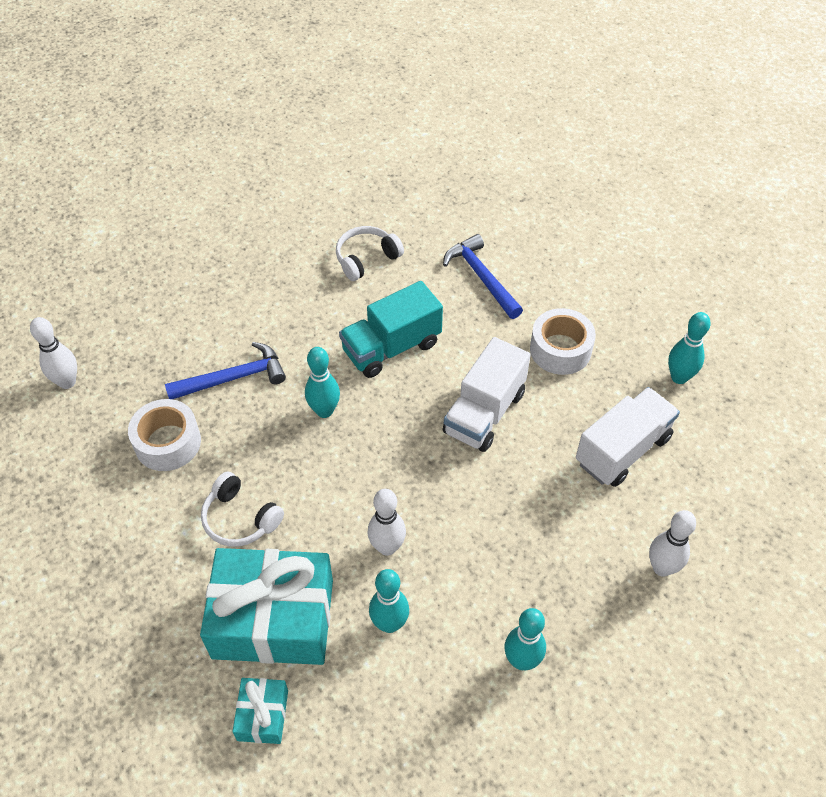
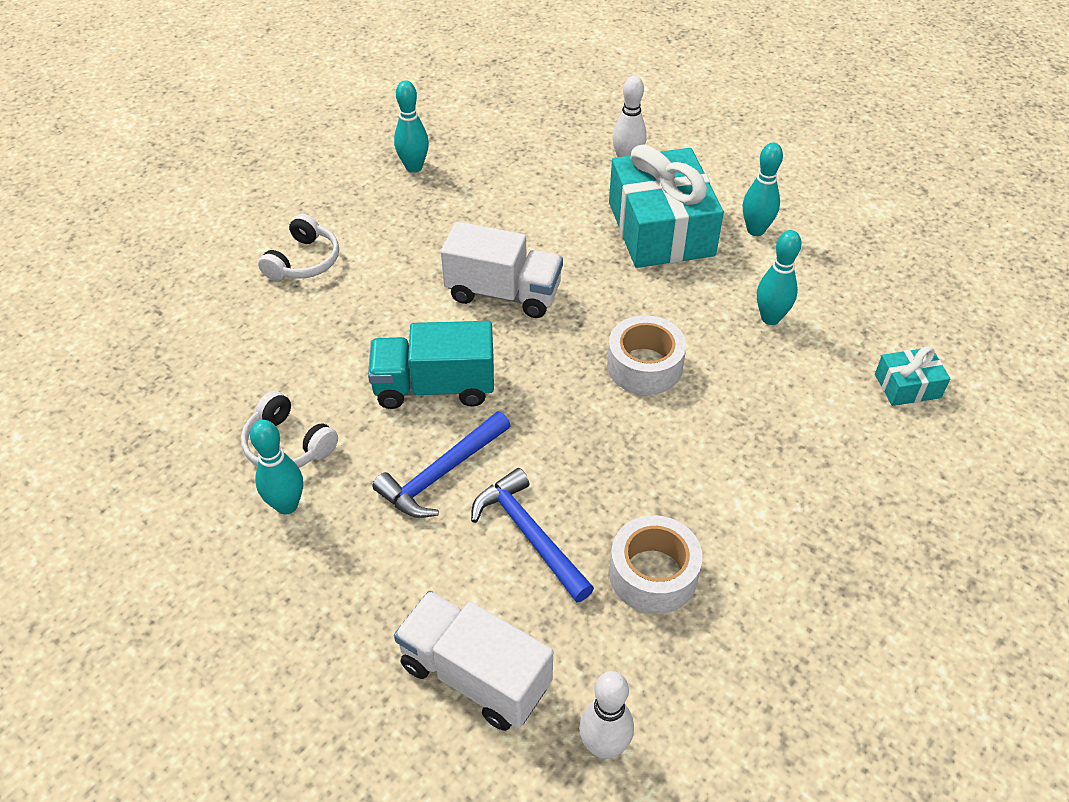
camera: 105 degrees left, 5 degrees down
turquoise gift [200,548,333,665] -> turquoise gift moved to [609,144,724,268]
white headphones [201,472,284,547] -> white headphones moved to [258,214,339,281]
turquoise bowling pin [305,347,340,418] -> turquoise bowling pin moved to [250,420,303,515]
turquoise truck [339,281,443,378] -> turquoise truck turned 135 degrees clockwise [368,321,494,409]
white bowling pin [368,489,406,556] -> none
blue hammer [443,234,523,319] -> blue hammer moved to [372,411,511,518]
white tape [530,308,596,375] -> white tape moved to [607,315,686,395]
white truck [576,387,680,487] -> white truck moved to [394,591,553,731]

